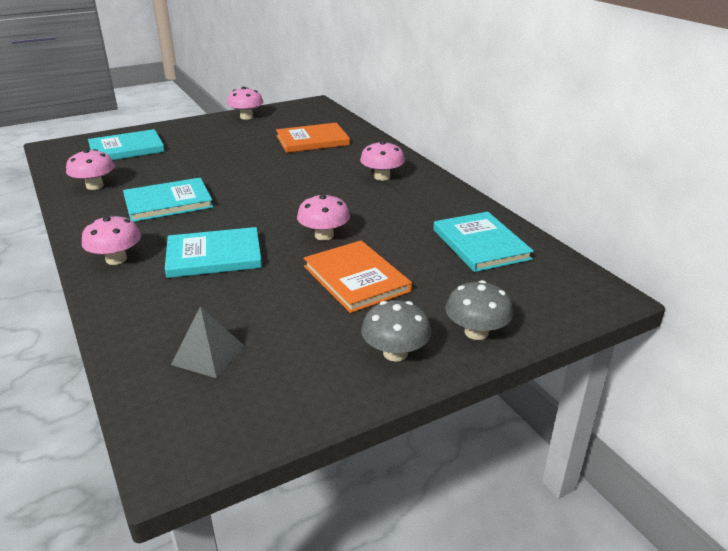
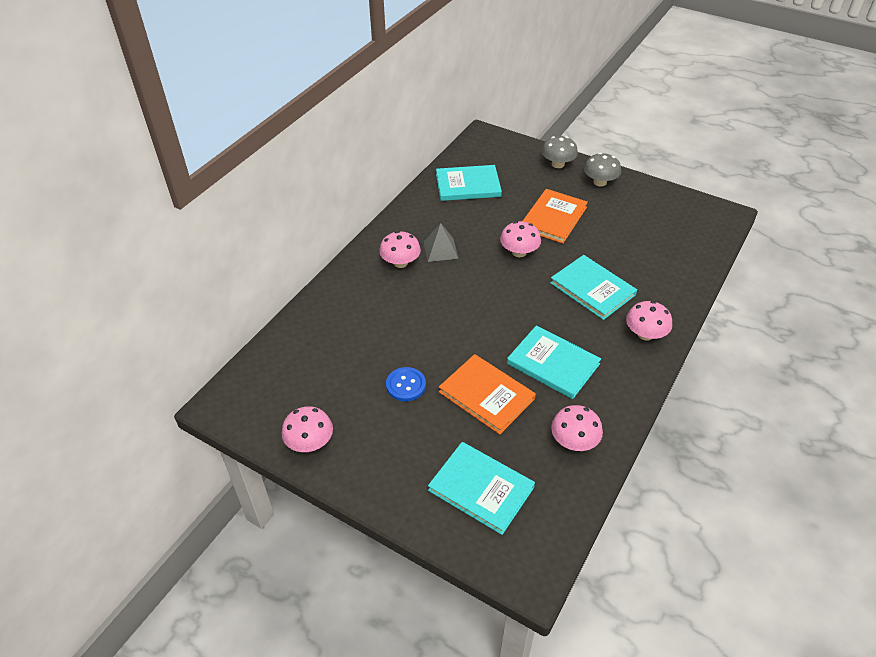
camera: 120 degrees left, 15 degrees up
grey pyramid [171,307,245,378] -> grey pyramid moved to [424,223,458,262]
orange book [276,123,350,153] -> orange book moved to [439,354,536,435]
turquoise book [433,212,534,272] -> turquoise book turned 45 degrees clockwise [436,165,502,201]
none -> blue button [386,367,426,401]

